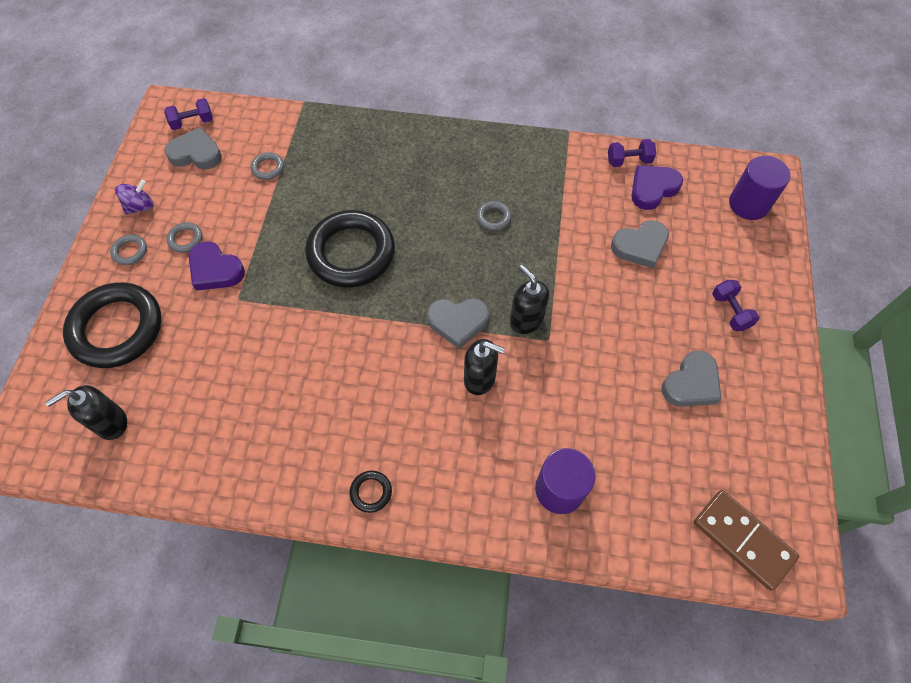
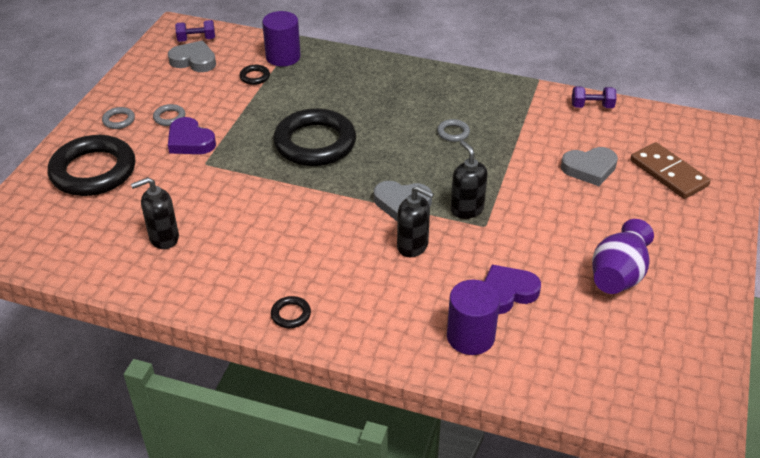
camera: 10 degrees right, 20 degrees down
black soap dispenser [45,385,127,440] -> black soap dispenser moved to [131,177,179,249]
purple spinning top [115,180,154,215] -> none
grey ring [251,152,284,180] -> black ring [239,65,270,85]
purple heart [631,165,683,210] -> purple heart moved to [484,265,541,314]
grey heart [662,350,722,407] -> purple vase [592,219,654,294]
brown domino [694,490,799,591] -> brown domino moved to [630,142,711,199]
purple dumbbell [712,280,760,331] -> none
purple cylinder [729,156,790,220] -> purple cylinder moved to [262,11,301,66]

